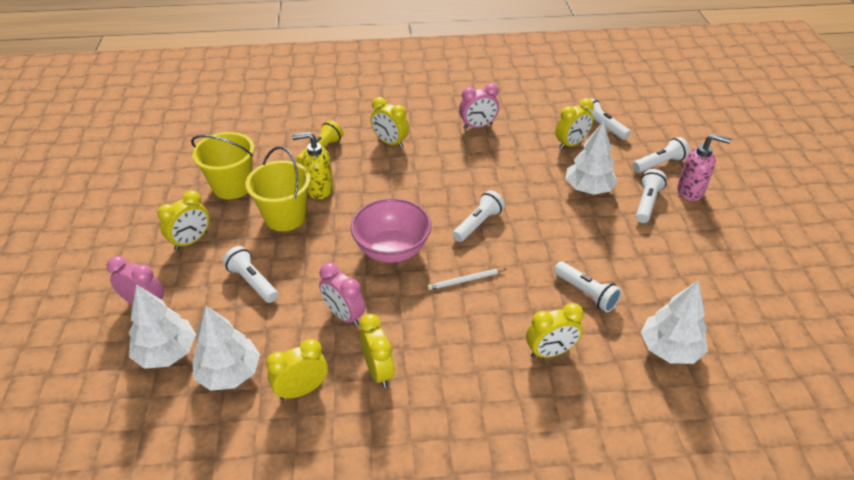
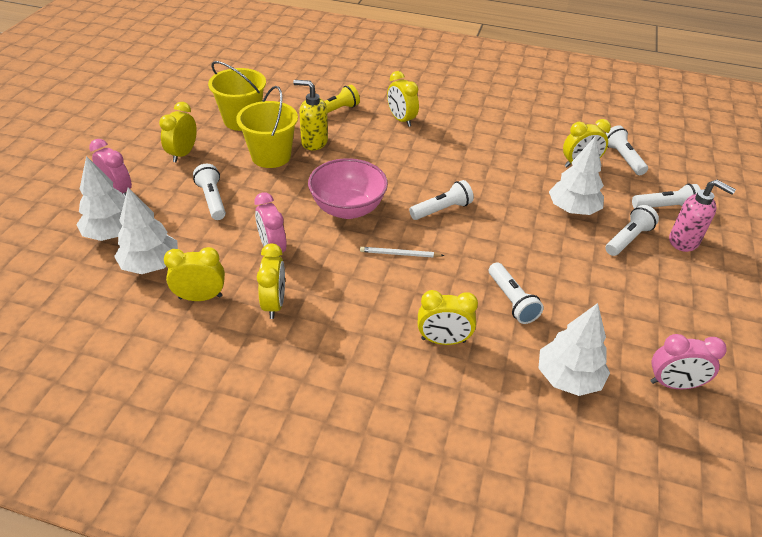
camera: 20 degrees right, 0 degrees up
yellow clock [157,190,209,250] -> yellow clock turned 135 degrees clockwise [159,102,197,162]
pink clock [459,83,499,129] -> pink clock moved to [651,334,727,389]

